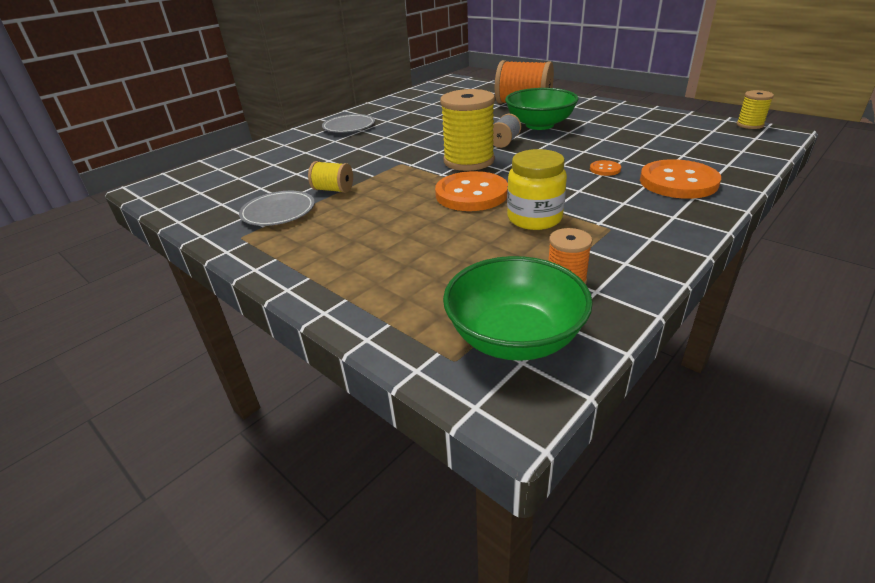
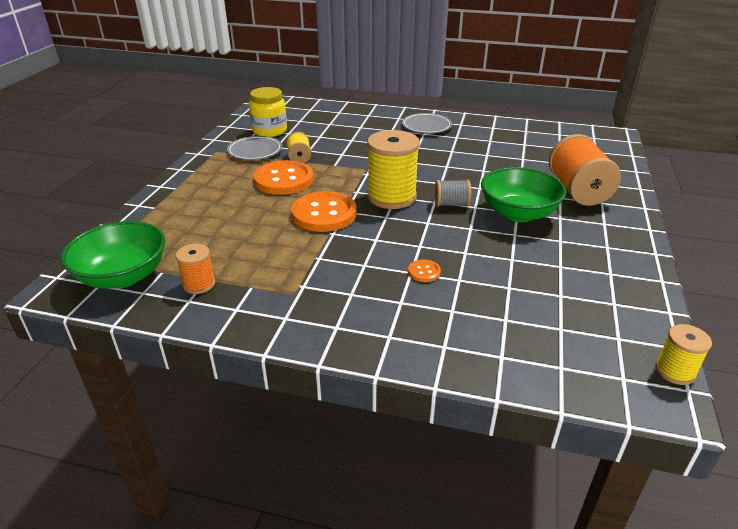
camera: 60 degrees right, 0 degrees up
yellow jar [507,149,567,230] -> yellow jar moved to [249,87,287,137]
orange button [640,159,721,199] -> orange button moved to [254,160,314,195]

